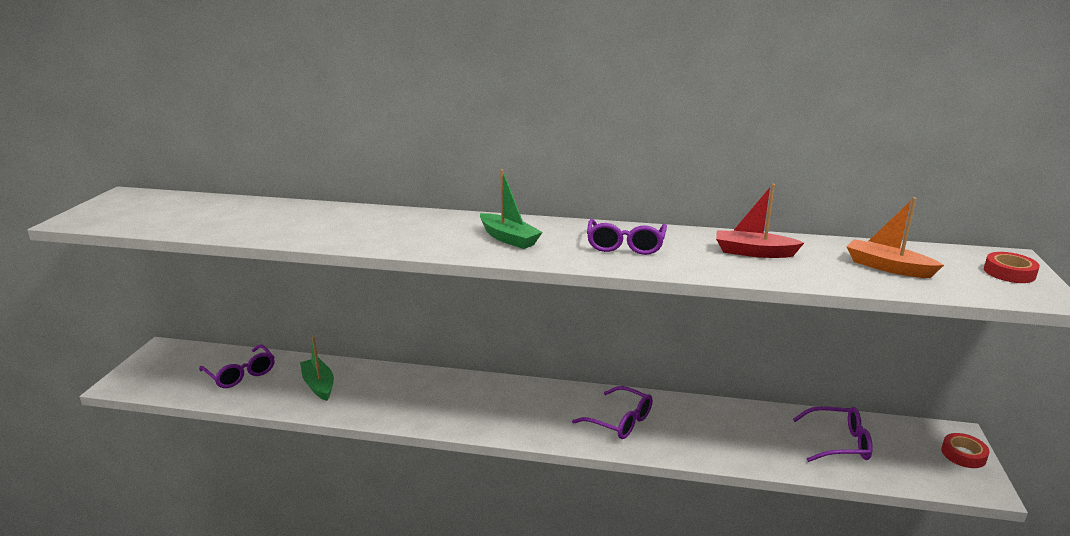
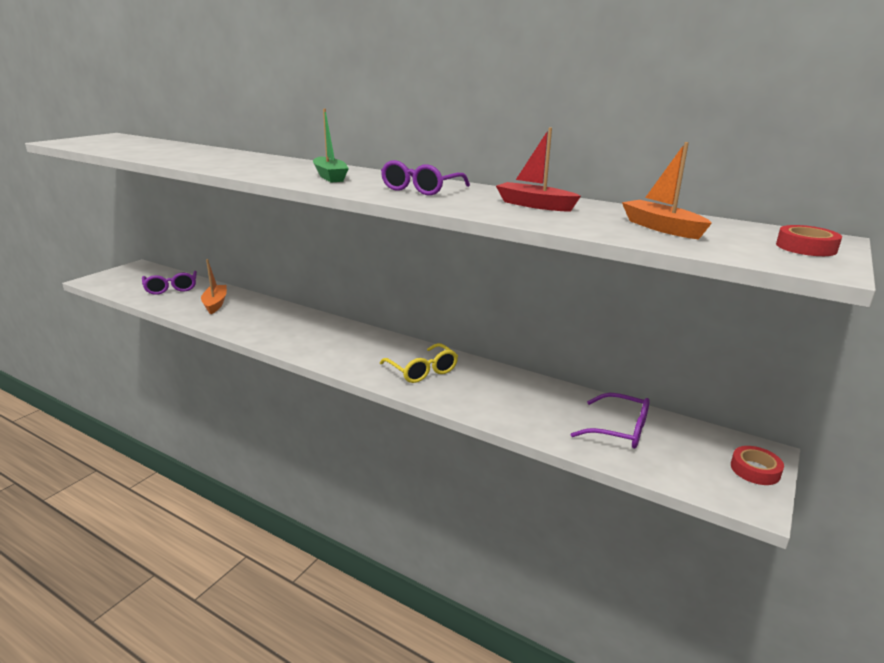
camera: 20 degrees right, 0 degrees up
green boat [300,337,334,401] -> orange boat [201,259,227,314]
purple glasses [572,386,653,439] -> yellow glasses [380,343,458,383]

